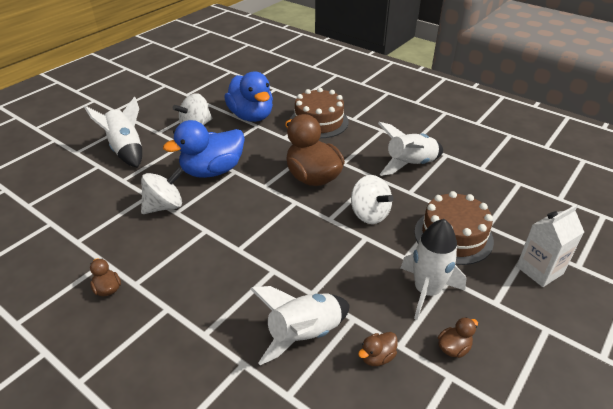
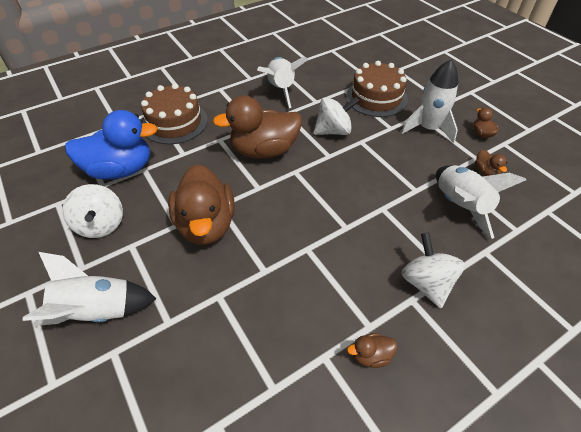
camera: 70 degrees left, 10 degrees up
white spinning top [141,168,184,214] -> white spinning top moved to [401,233,465,308]
blue duck [163,120,245,178] -> brown duck [168,164,235,245]
white carton [516,205,584,287] -> none

